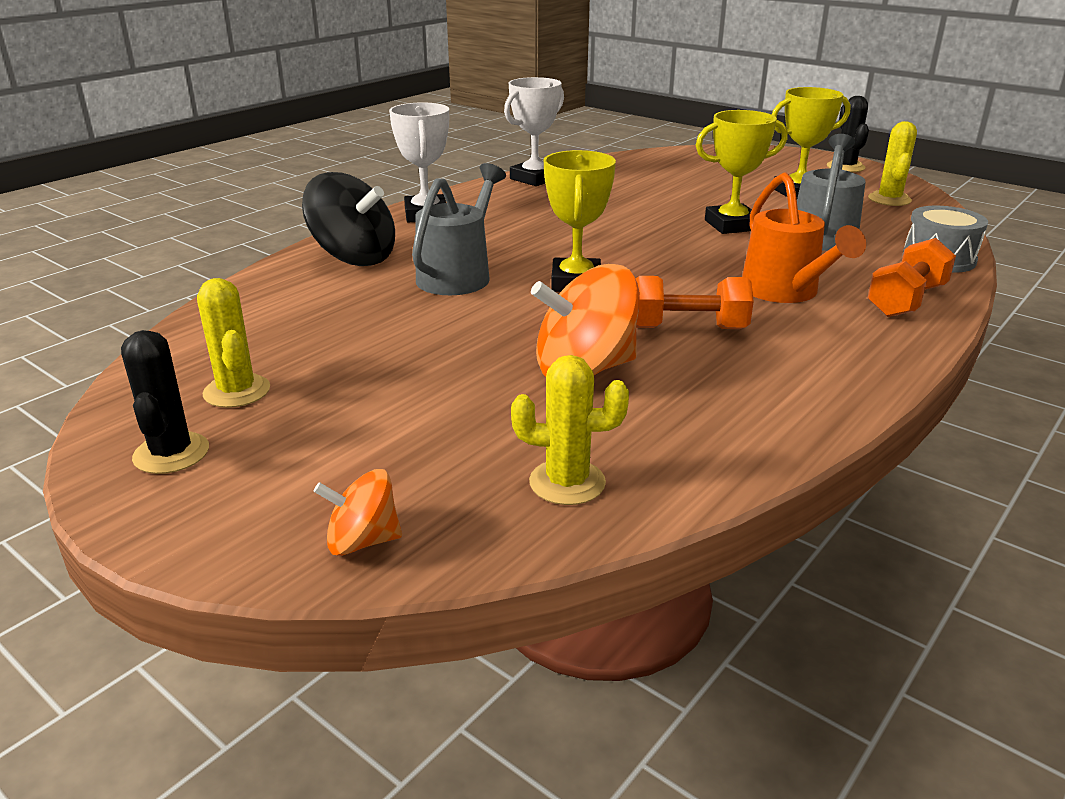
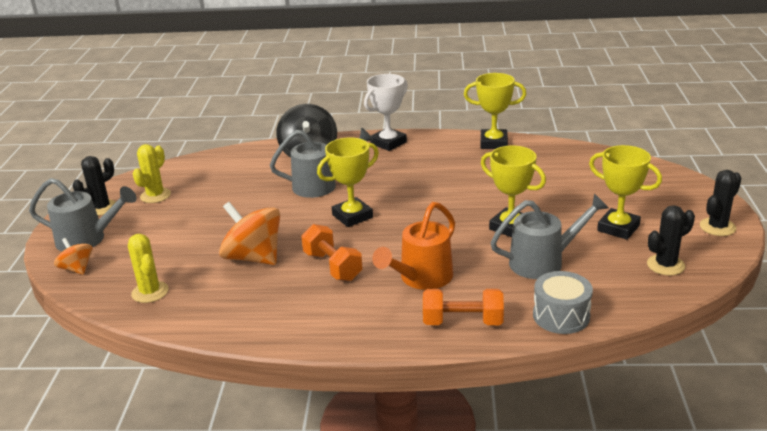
camera: 55 degrees right, 0 degrees up
white trophy [504,77,564,186] -> yellow trophy [464,73,527,149]
yellow cactus [868,121,917,206] -> black cactus [647,205,695,276]
none -> grey watering can [29,178,137,251]

